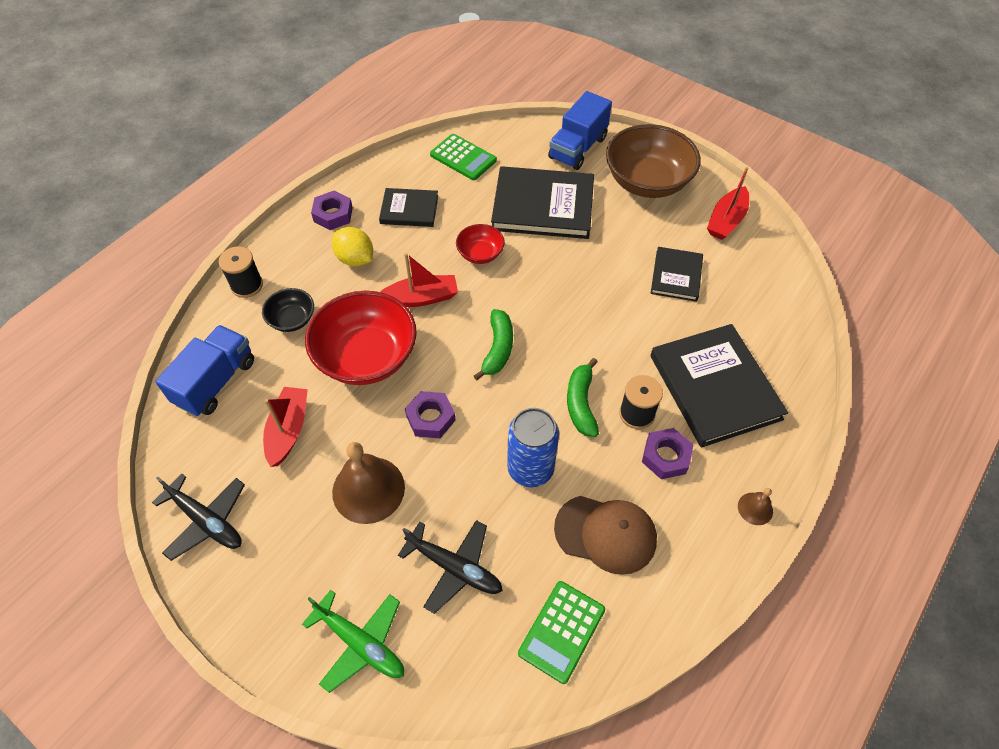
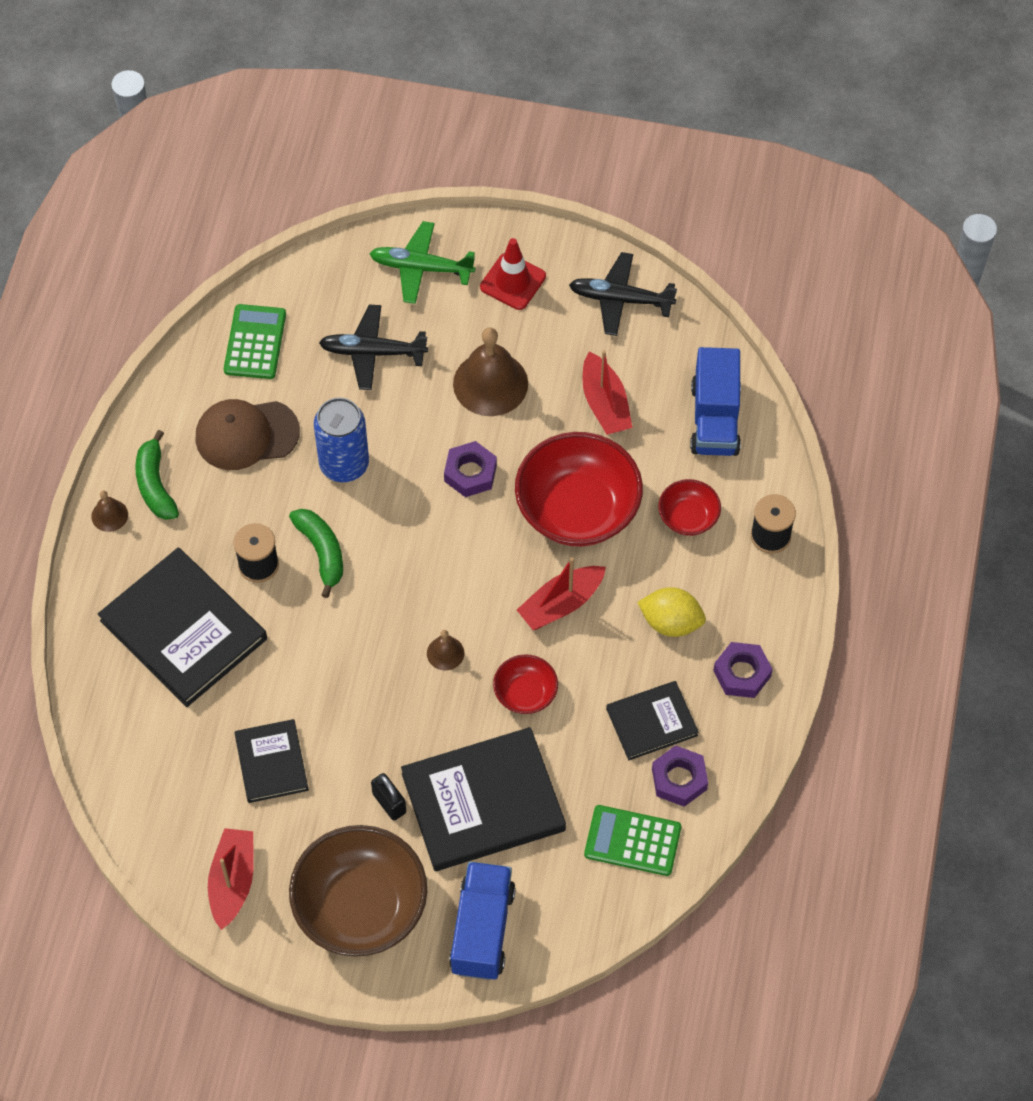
camera: 155 degrees right, 5 degrees up
black bowl [262,288,314,332] -> red bowl [658,479,721,536]
green banana [474,309,513,380] -> green banana moved to [135,430,179,520]
purple nut [642,428,694,479] -> purple nut moved to [652,745,708,807]
none -> black padlock [371,773,406,821]
none -> brown bell [427,630,464,670]
none -> red traffic cone [480,238,546,310]

